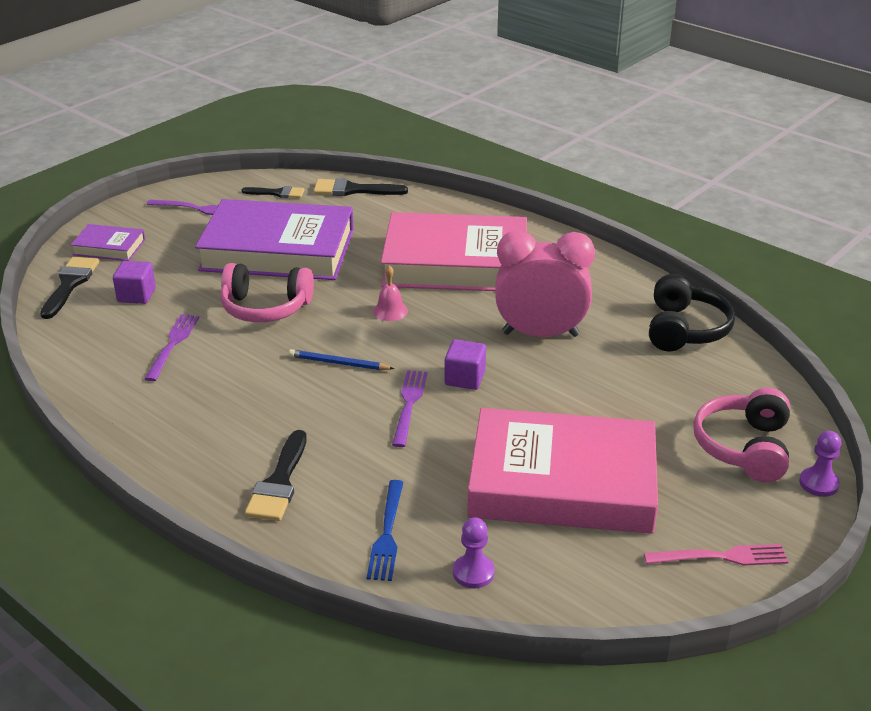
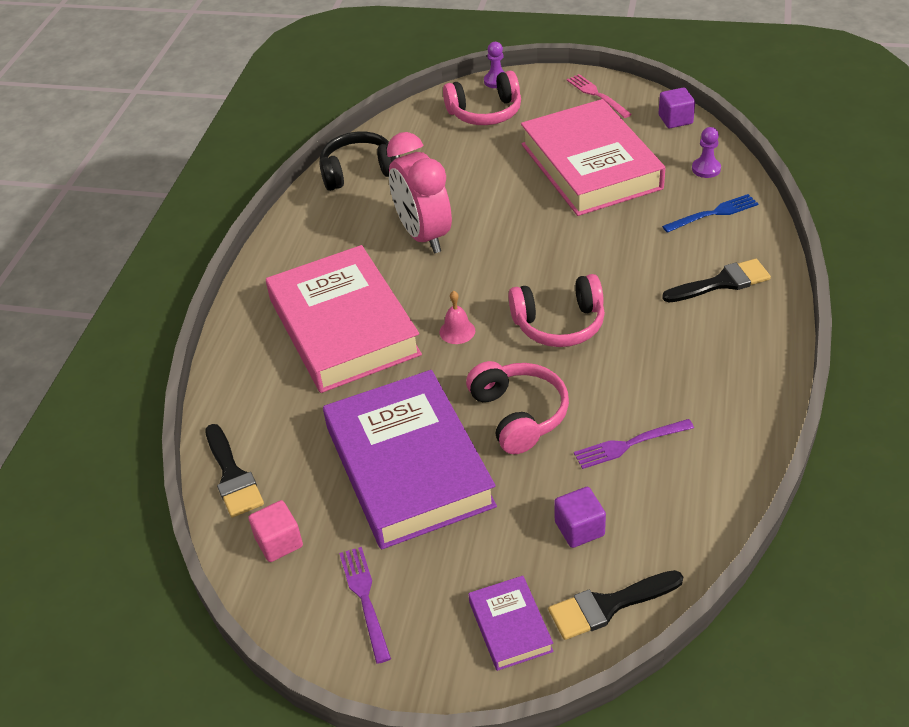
camera: 115 degrees left, 10 degrees up
black brush [242,186,304,198] -> pink cube [248,500,303,562]
blue pencil [289,349,395,370] -> pink headphones [509,274,605,347]
purple fork [392,370,427,447] -> none
purple cube [445,339,486,390] -> purple cube moved to [659,87,695,128]

